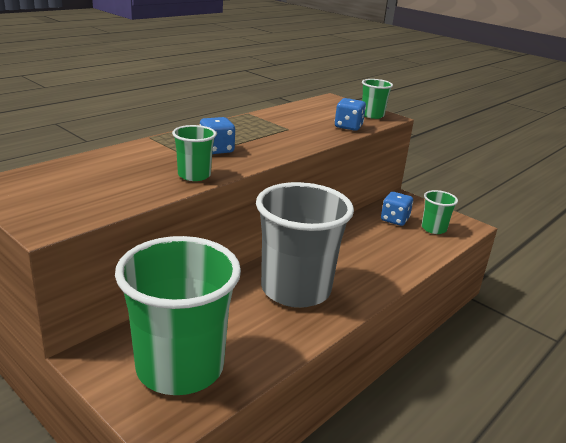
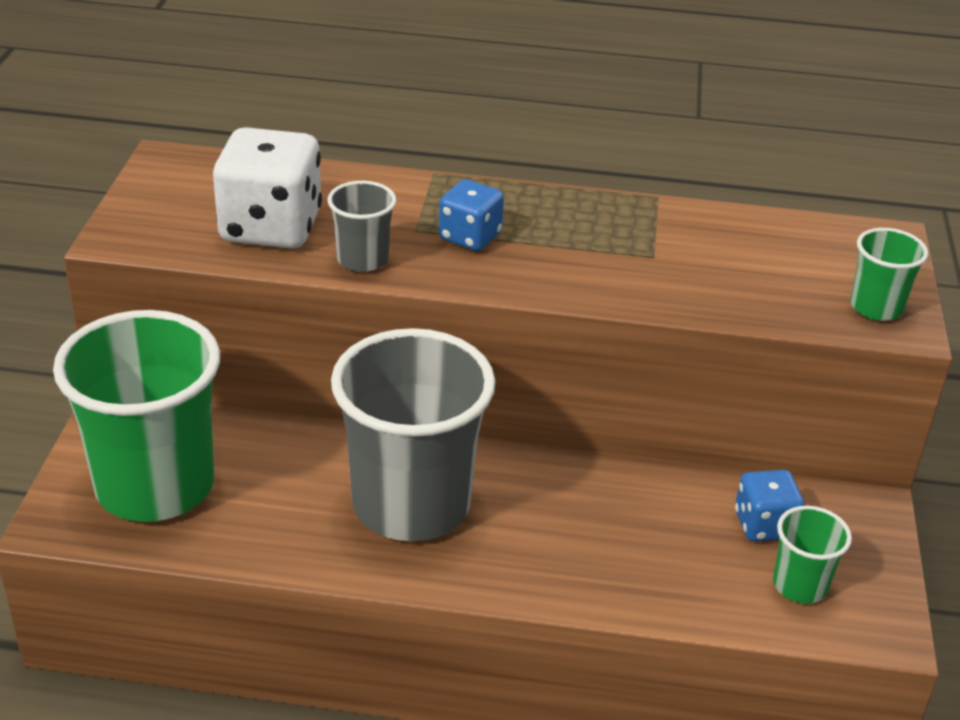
camera: 55 degrees right, 10 degrees up
green cup [172,125,217,181] -> grey cup [327,181,397,272]
blue dice [335,98,366,131] -> none
none -> white dice [213,127,322,248]

